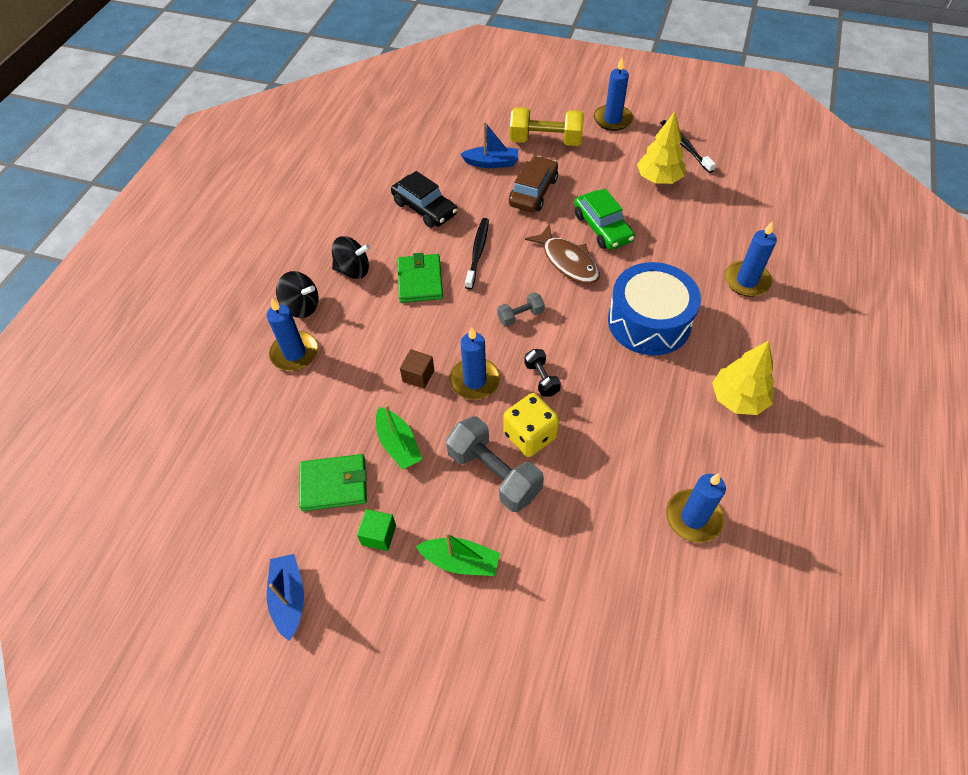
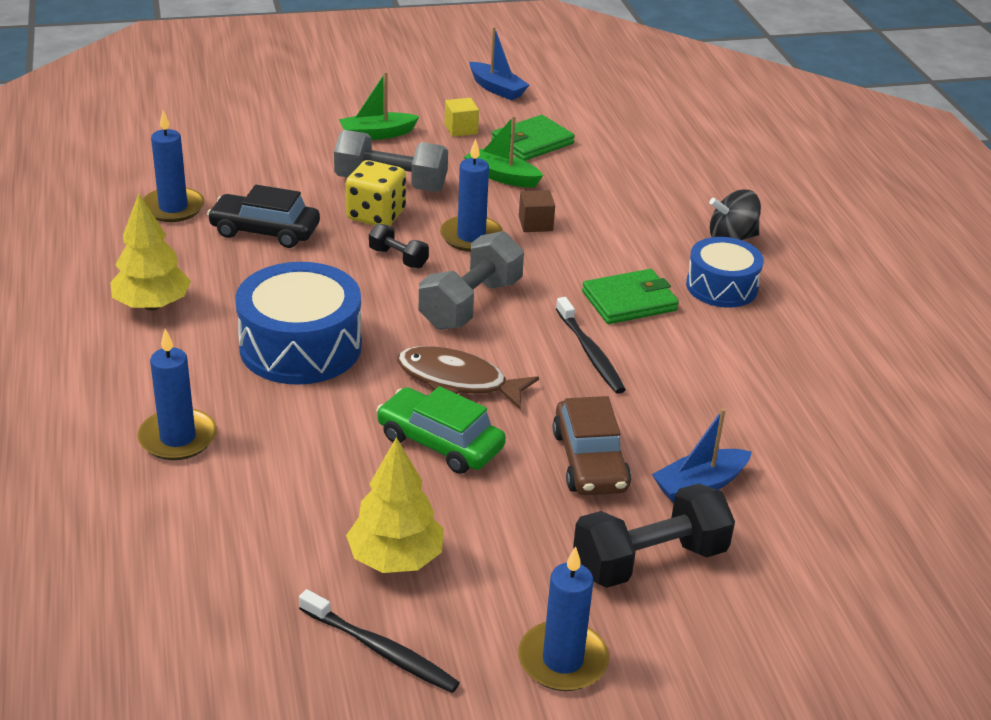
camera: 145 degrees right, 20 degrees down
blue candle [267,298,318,371] -> none
black spinning top [332,236,370,279] -> blue drum [686,237,764,308]
green cube [357,509,396,551] -> yellow cube [445,98,479,137]
black car [391,171,457,228] -> black car moved to [207,185,320,248]
green wallet [397,253,443,303] -> green wallet turned 75 degrees counterclockwise [582,269,679,324]
grey dumbbell [497,292,545,327] -> grey dumbbell [419,231,524,330], size x1.92
yellow dumbbell [510,107,584,146] -> black dumbbell [573,483,735,588]

